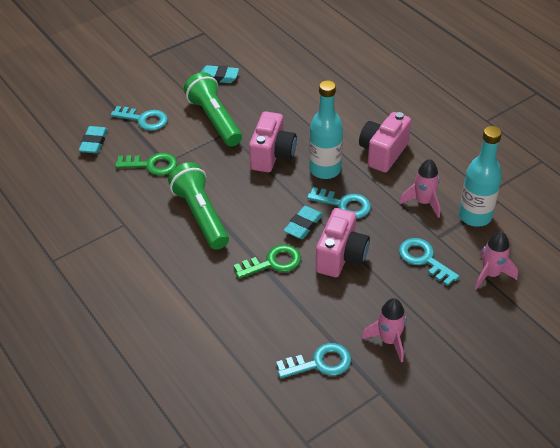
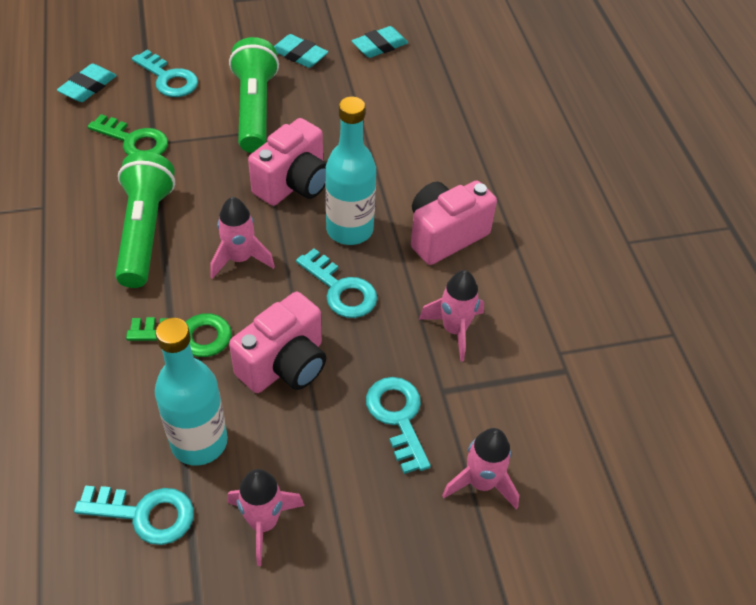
camera: 20 degrees right, 5 degrees up
turquoise eraser [283,206,323,239] -> turquoise eraser moved to [352,26,408,58]
turquoise bottle [459,126,502,227] -> turquoise bottle moved to [155,318,228,466]
none -> pink rocket [210,197,275,279]

